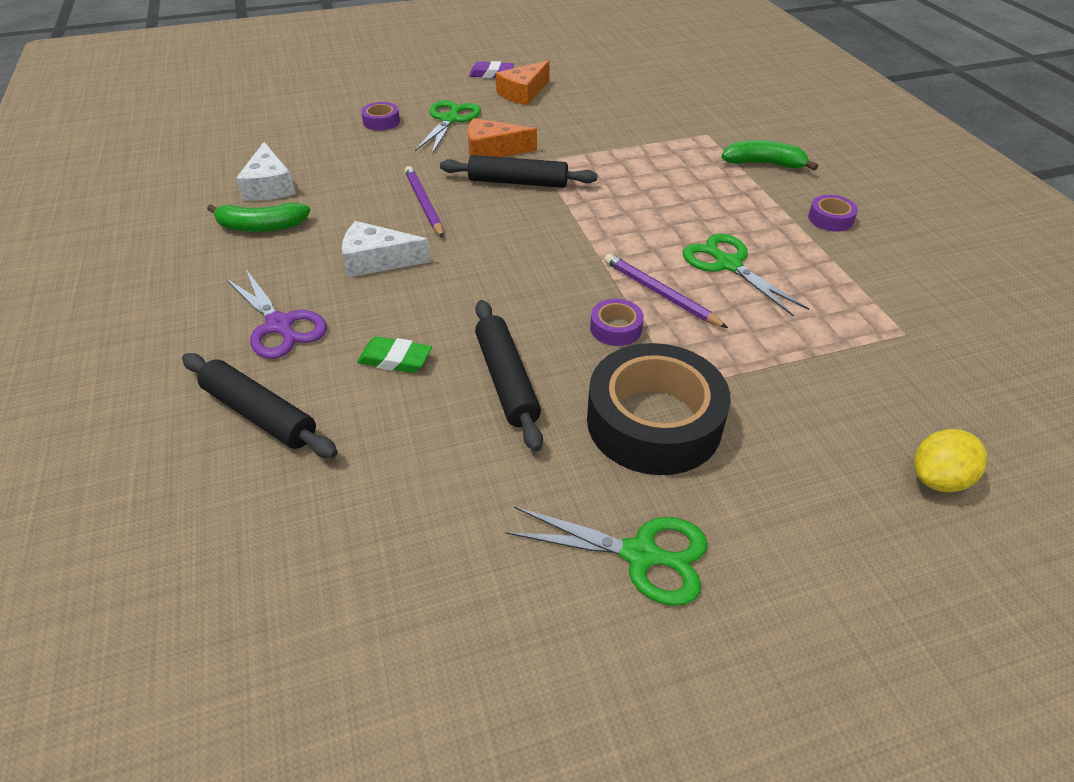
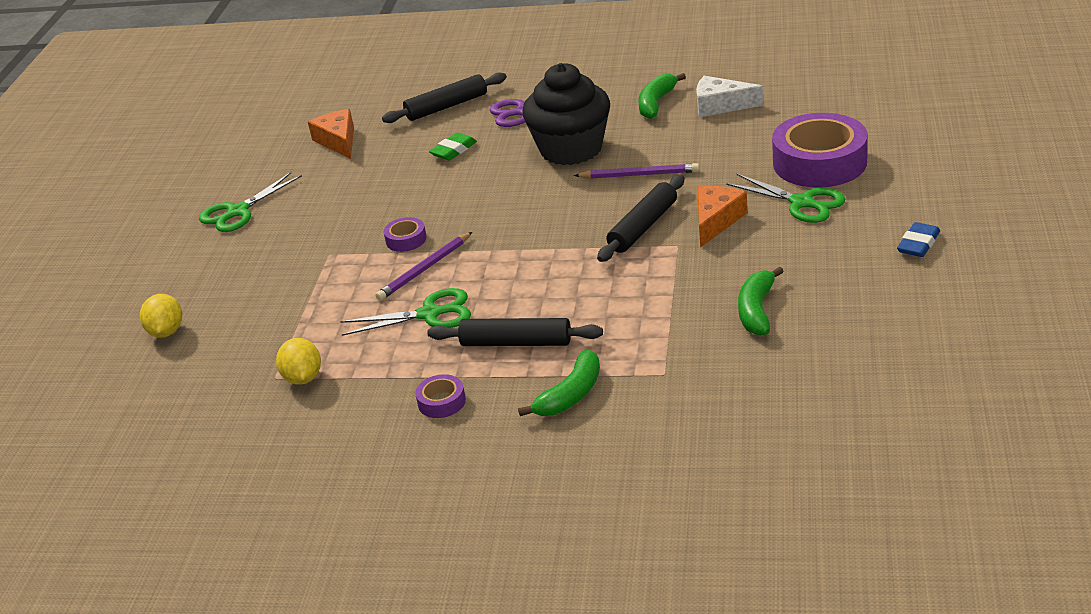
camera: 120 degrees right, 10 degrees down
white cheese [342,221,431,277] -> black cupcake [523,63,610,165]
purple tape [361,102,400,131] -> purple tape [772,113,868,188], size x2.29
purple eraser [469,61,514,78] -> blue eraser [897,222,940,257]
black rolling pin [475,300,543,452] -> black rolling pin moved to [427,318,603,346]
orange cheese [496,61,550,105] -> orange cheese moved to [308,109,354,159]
black tape [587,343,731,475] -> none
purple pencil [604,254,728,328] -> purple pencil turned 150 degrees clockwise [375,232,472,301]
none -> yellow lemon [276,338,321,385]
none -> green banana [738,266,784,336]

